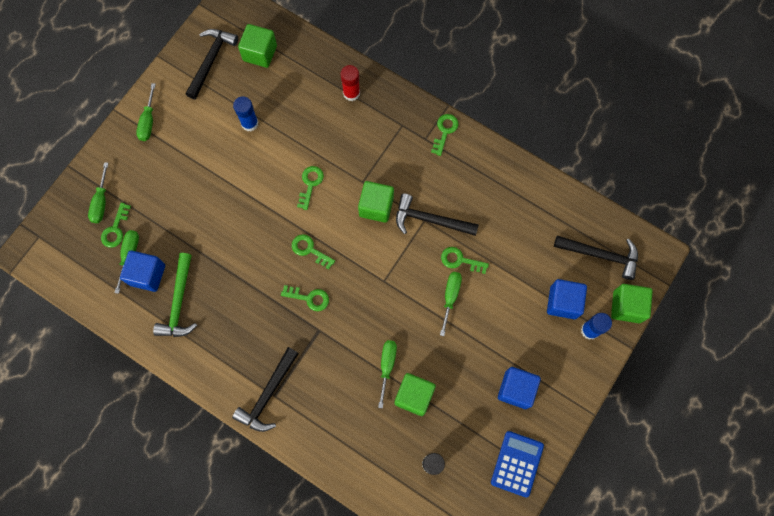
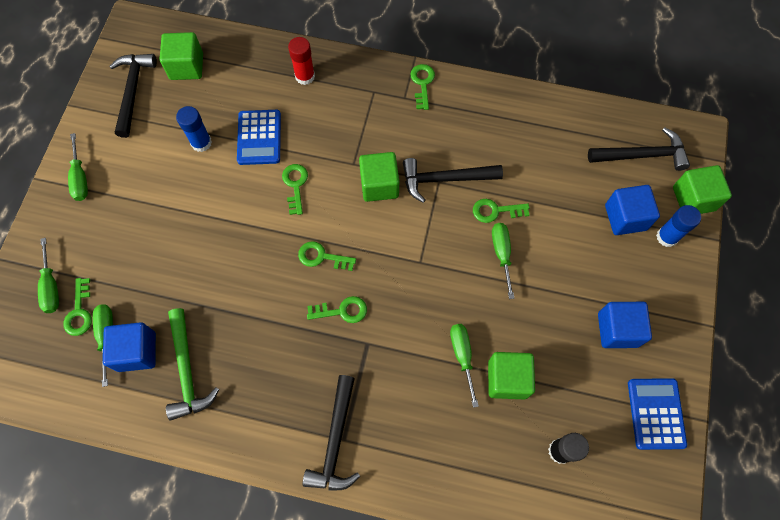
camera: 20 degrees left, 5 degrees down
none -> blue calculator [237,110,281,165]

